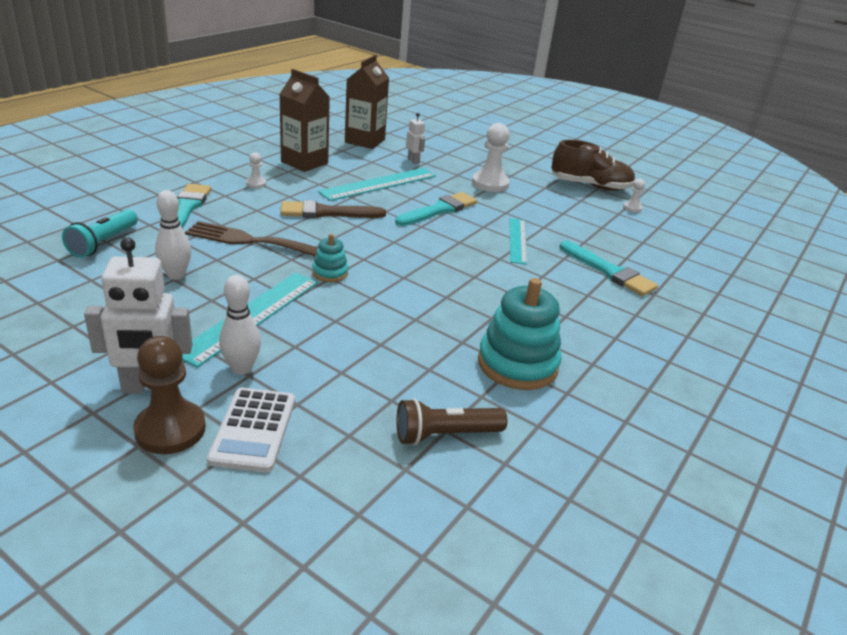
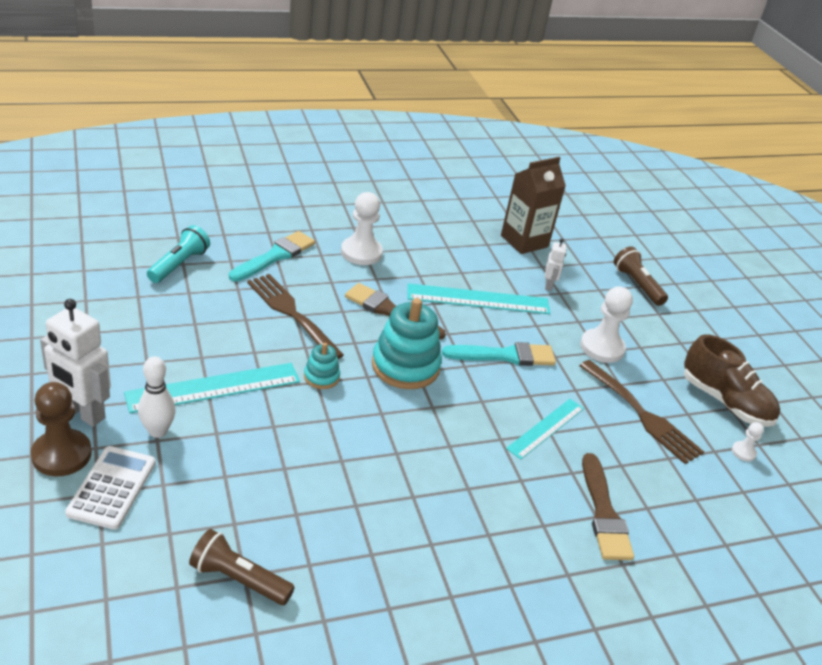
camera: 35 degrees right, 5 degrees up
turquoise flashlight [62,209,138,258] -> turquoise flashlight turned 150 degrees clockwise [147,225,210,283]
white bowling pin [155,190,191,280] -> none
white calculator [207,388,295,472] -> white calculator turned 150 degrees clockwise [65,446,156,530]
white pawn [246,152,266,188] -> white pawn [341,192,383,265], size x2.04
brown carton [280,69,330,172] -> none
turquoise stacking toy [478,278,562,390] -> turquoise stacking toy moved to [372,298,442,389]
turquoise brush [560,241,658,296] -> brown brush [582,453,634,560]
none -> brown fork [579,360,704,464]
none -> brown flashlight [614,246,668,306]

